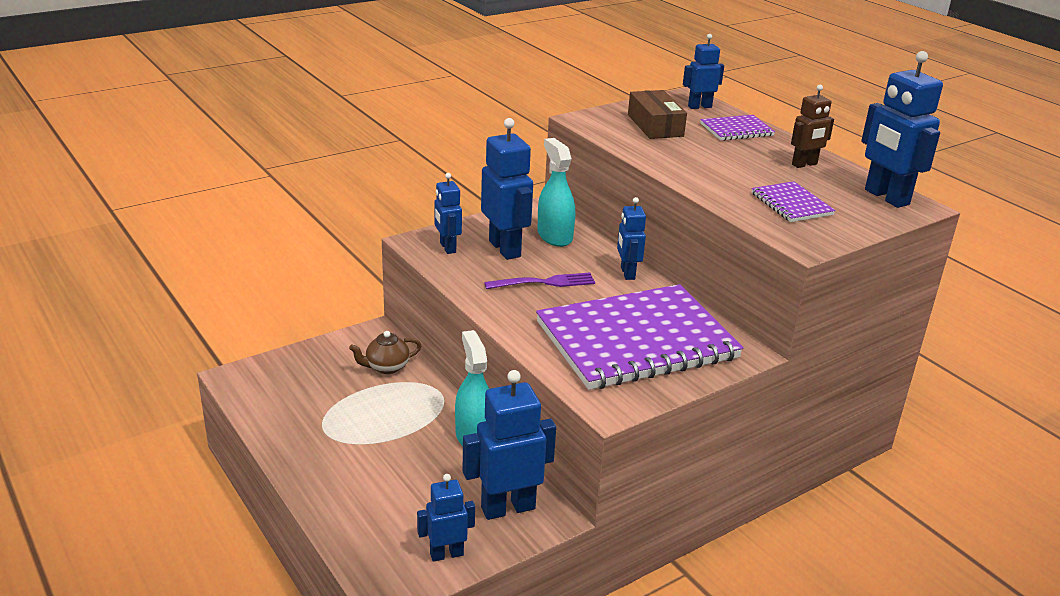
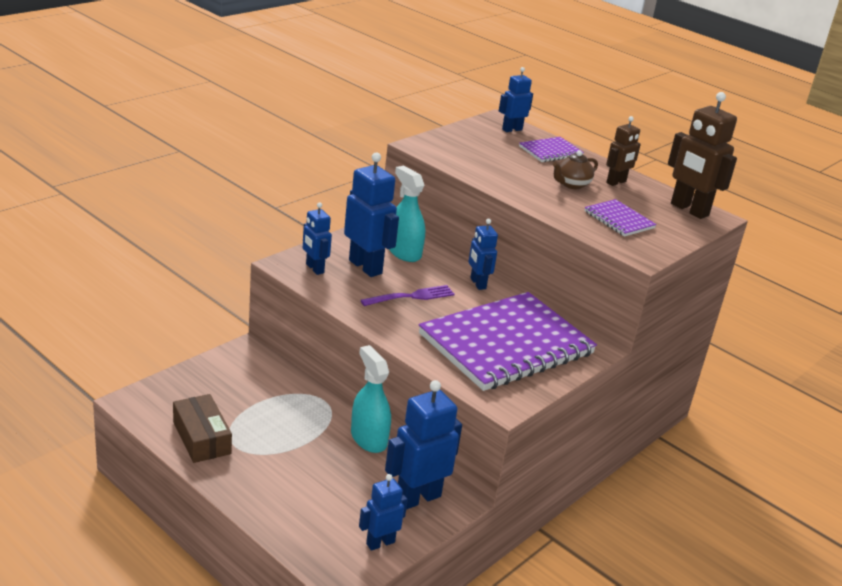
camera: 15 degrees left, 0 degrees up
brown teapot [349,331,421,374] -> brown teapot moved to [553,150,598,189]
brown box [628,90,687,139] -> brown box moved to [173,394,232,463]
blue robot [861,51,943,208] -> brown robot [668,92,737,219]

